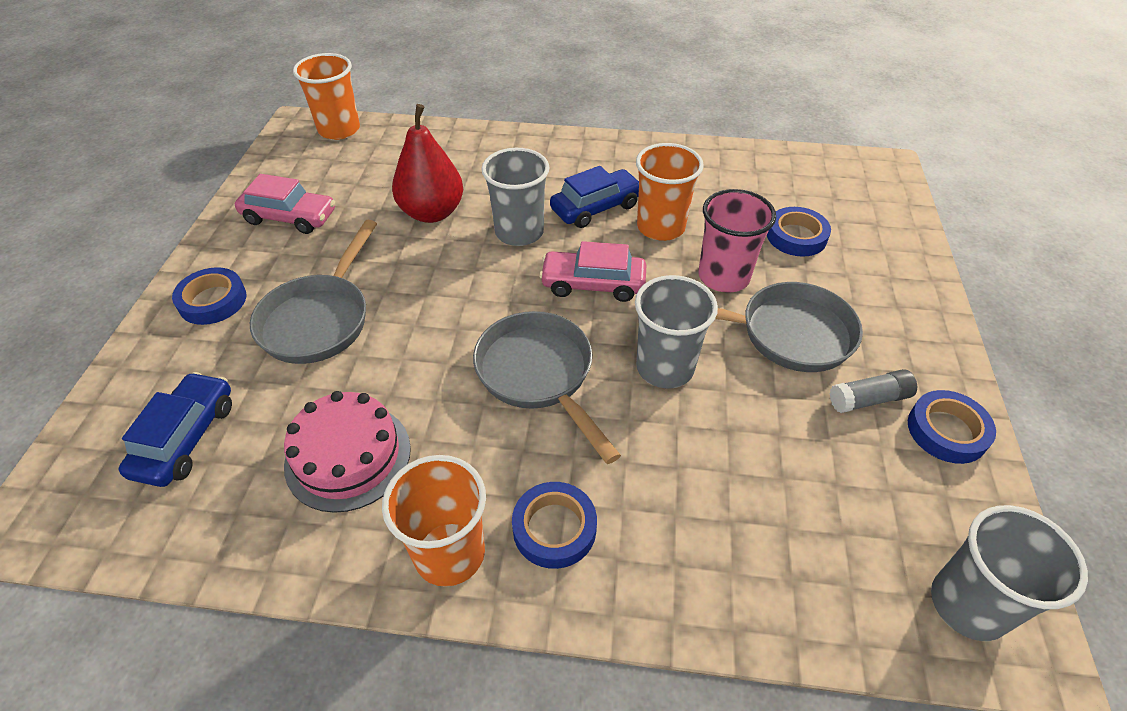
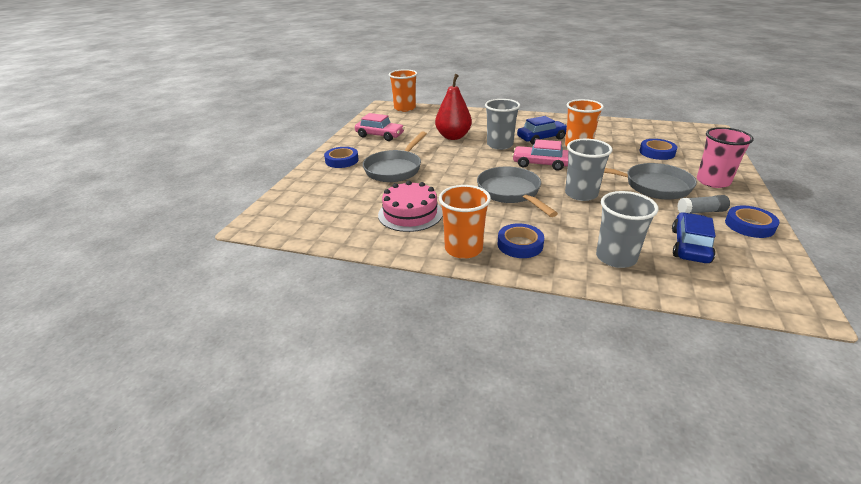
camera: 10 degrees right, 15 degrees down
blue car [119,372,232,487] -> blue car moved to [672,212,715,263]
pink cup [698,189,776,293] -> pink cup moved to [697,127,754,188]
grey cup [931,505,1088,641] -> grey cup moved to [596,191,658,268]

